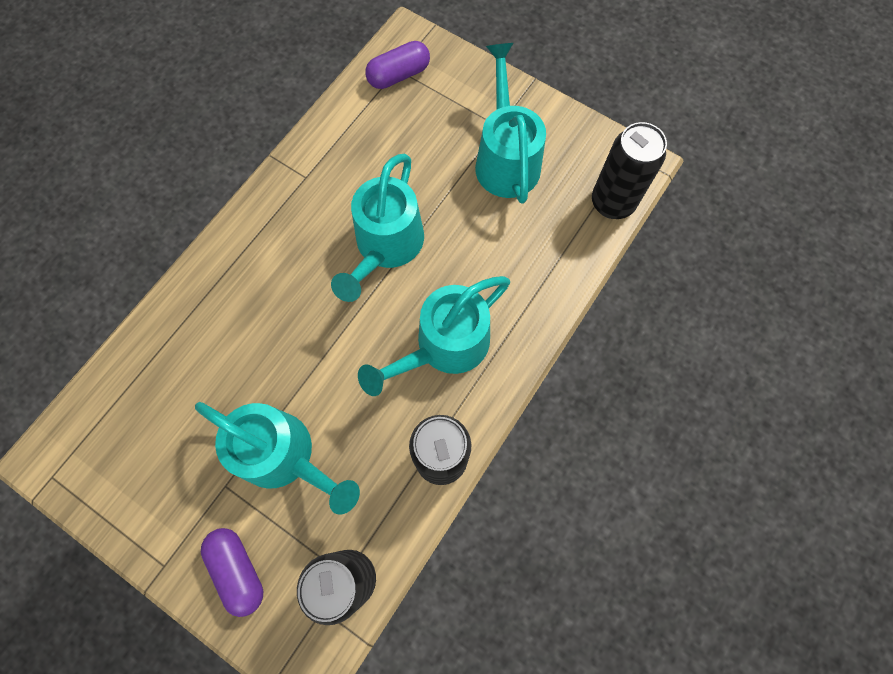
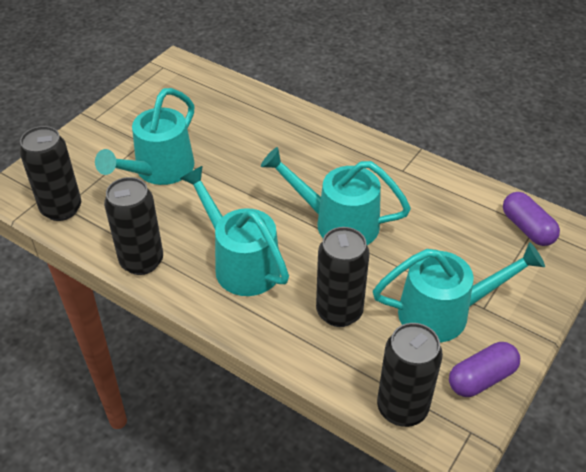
camera: 90 degrees right, 25 degrees down
purple capsule [201,528,263,617] -> purple capsule moved to [449,342,520,397]
none -> black can [316,227,370,327]

